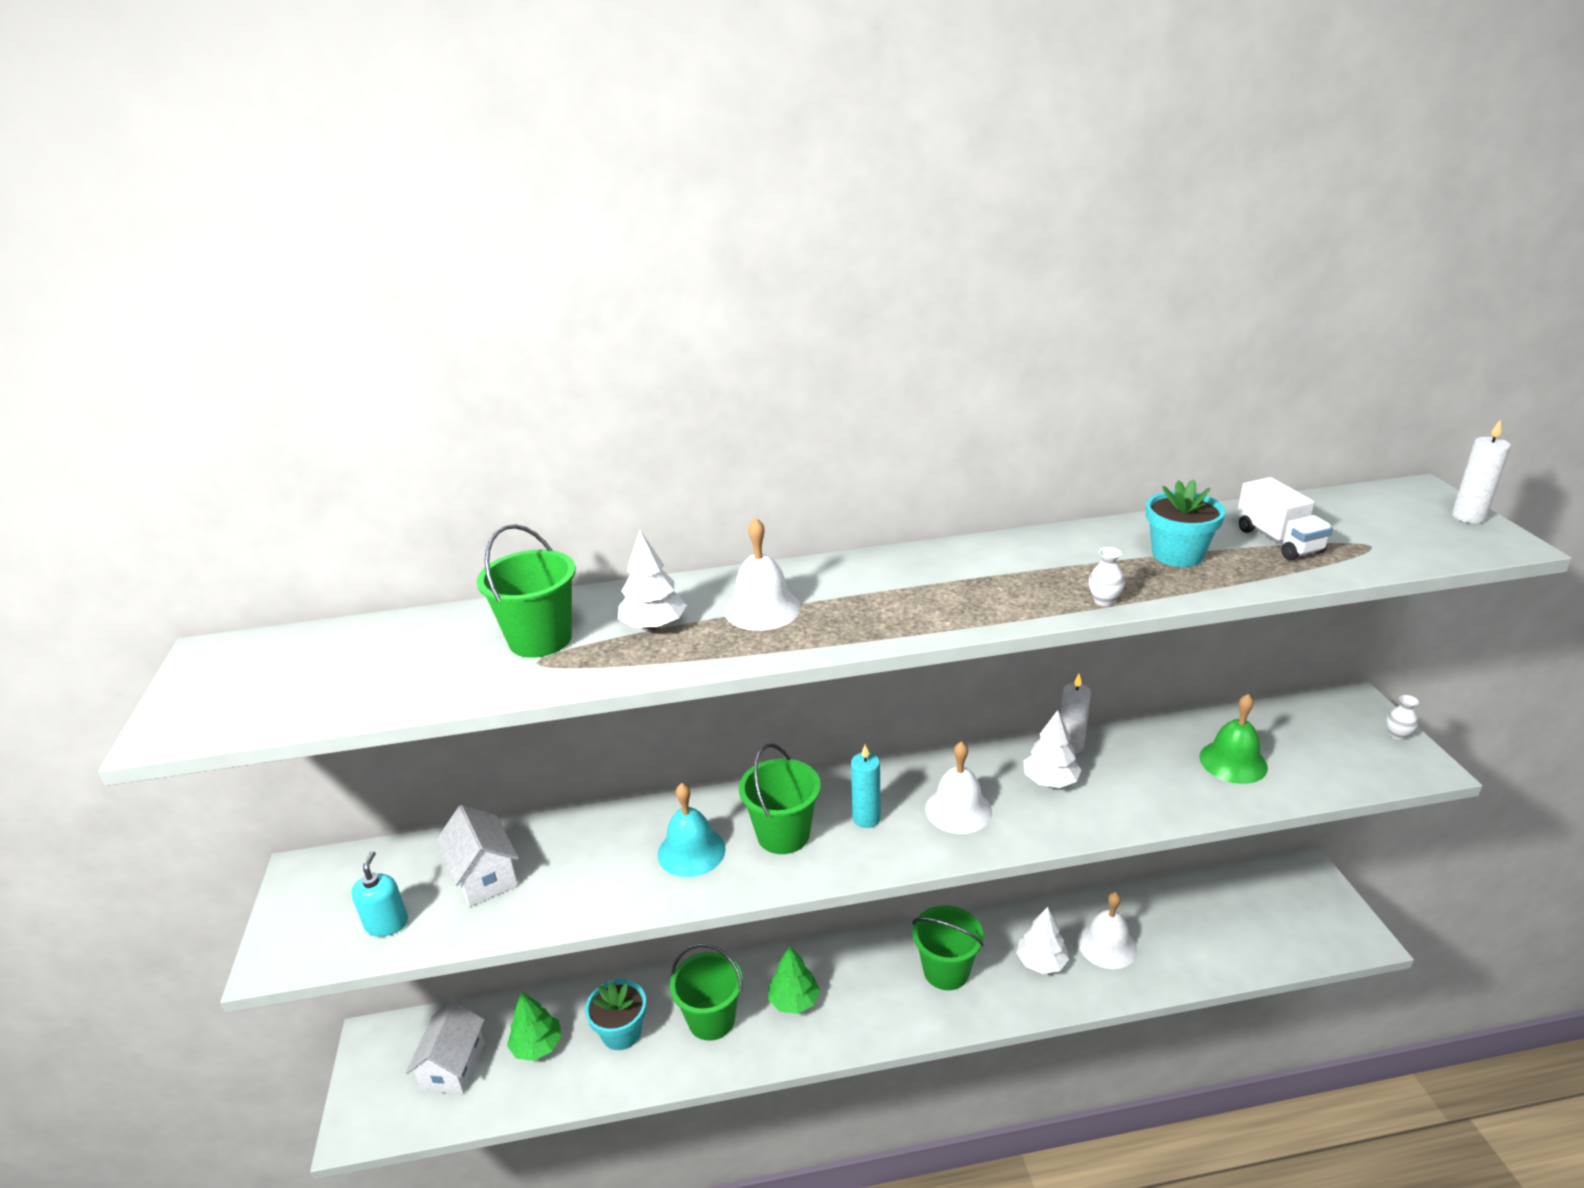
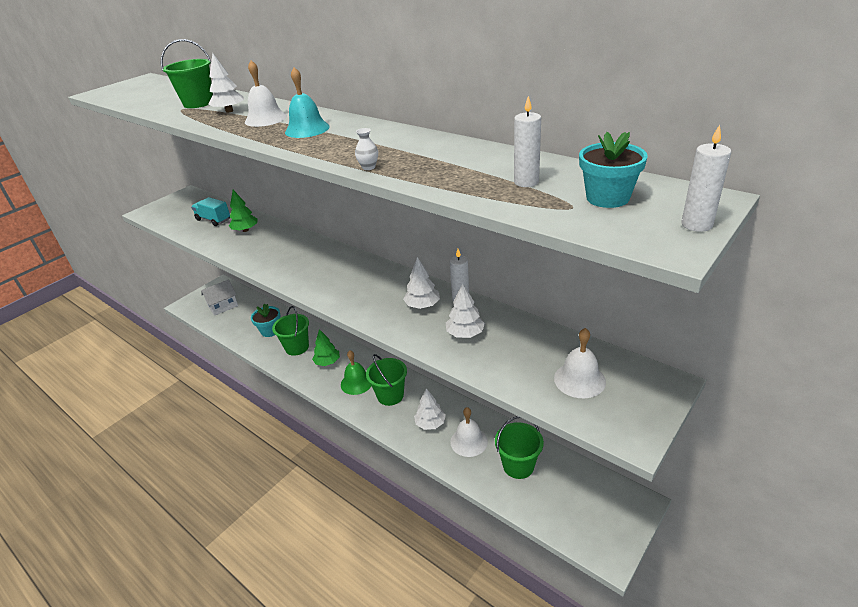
camera: 50 degrees right, 5 degrees up
turquoise soap dispenser [351,851,408,937] -> none
white house [436,805,519,907] -> turquoise truck [191,197,230,226]
green tree [507,991,562,1061] -> green tree moved to [229,190,258,232]
turquoise bell [658,783,726,877] -> turquoise bell moved to [285,67,330,138]
green bucket [739,744,821,854] -> green bucket moved to [495,416,544,479]
turquoise candle [851,745,881,828] -> none
white bell [925,741,992,834] -> white bell moved to [554,328,606,398]
turquoise flower pot [1146,479,1226,567] -> turquoise flower pot moved to [579,132,648,208]
green bell [1199,694,1268,784] -> green bell moved to [341,350,372,395]
white truck [1237,477,1333,560] -> white candle [514,96,541,187]
white vase [1386,695,1419,740] -> none
none -> white tree [446,283,485,338]

